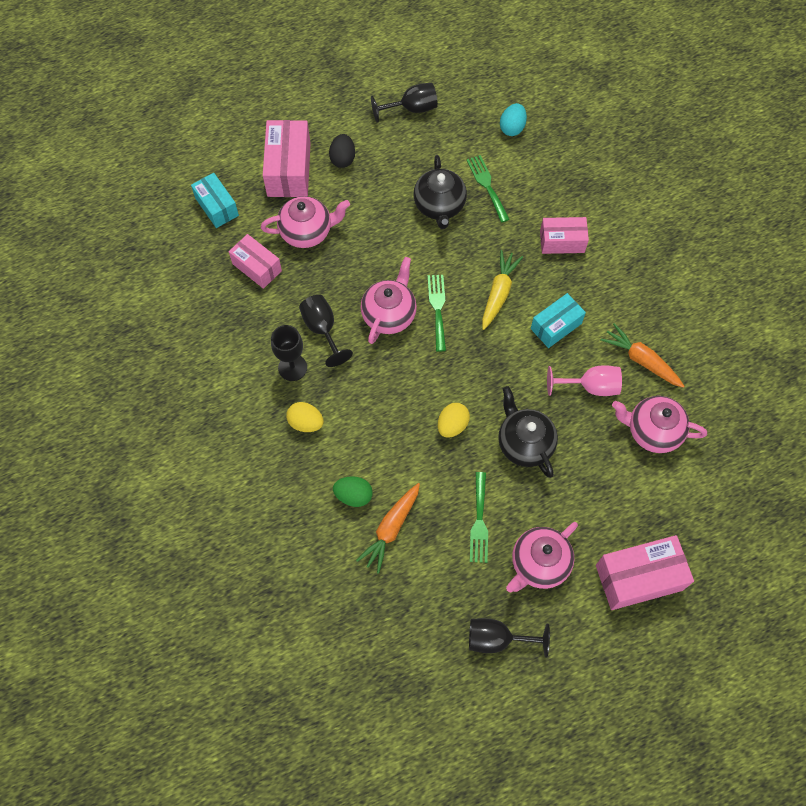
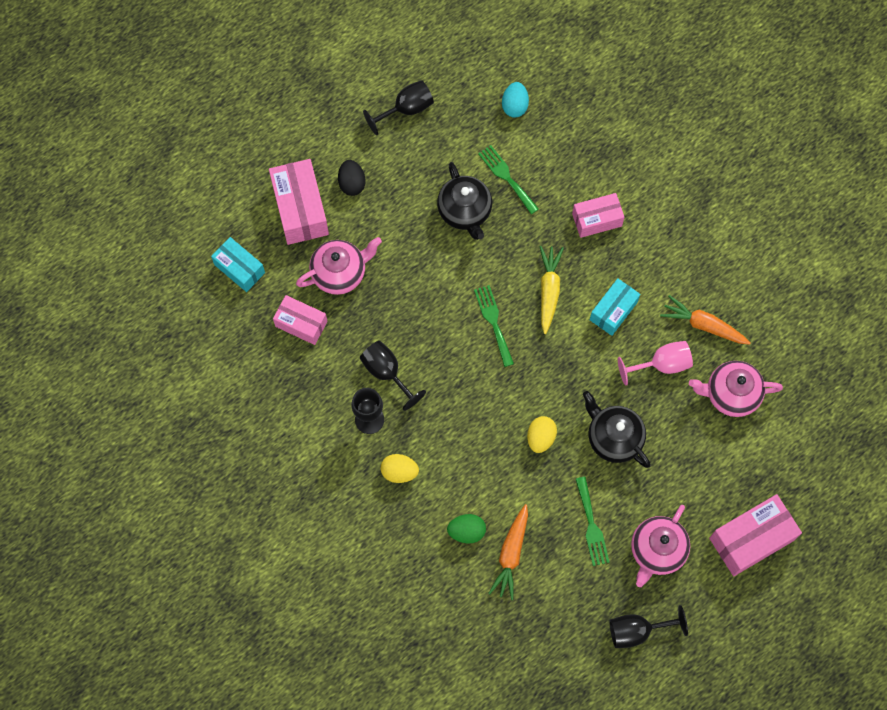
camera: 15 degrees left, 5 degrees up
pink teapot [361,257,417,344] -> none

